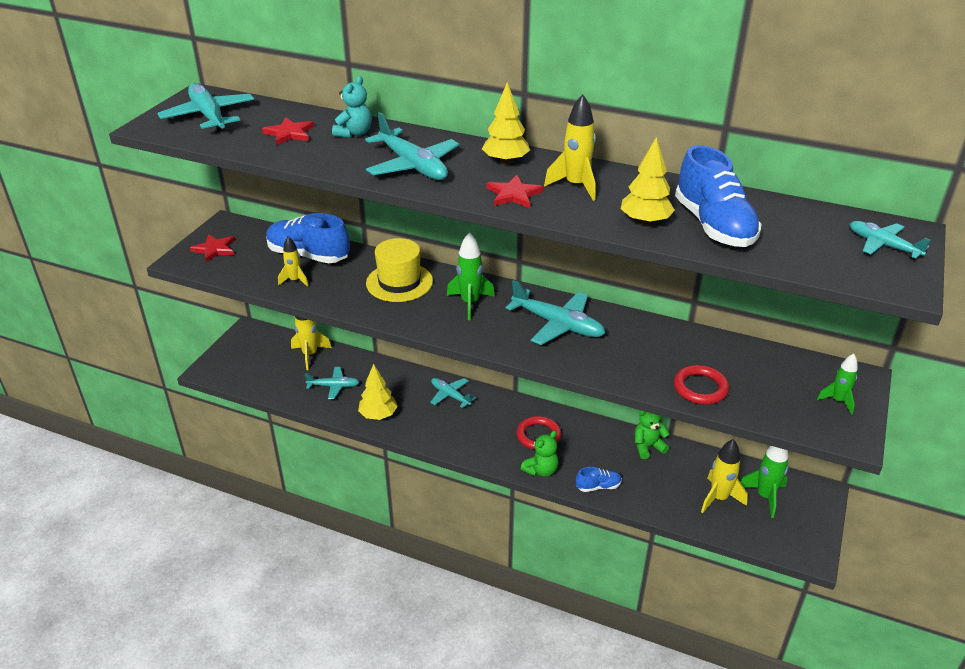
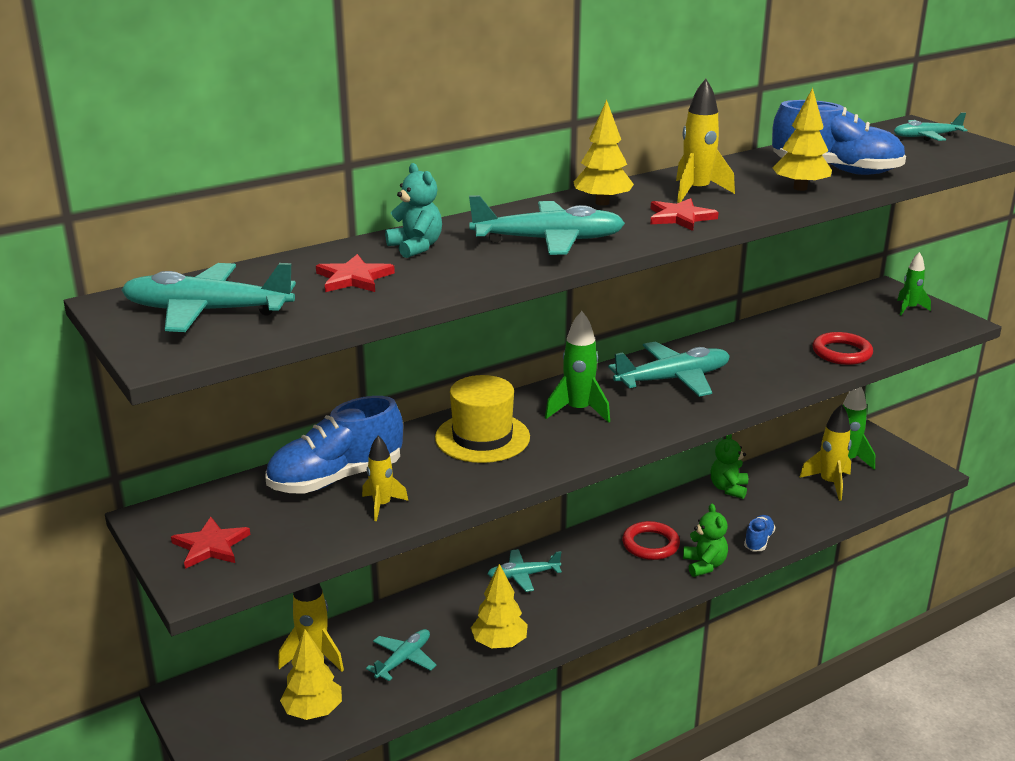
camera: 55 degrees left, 10 degrees down
none -> yellow tree [280,629,342,720]

